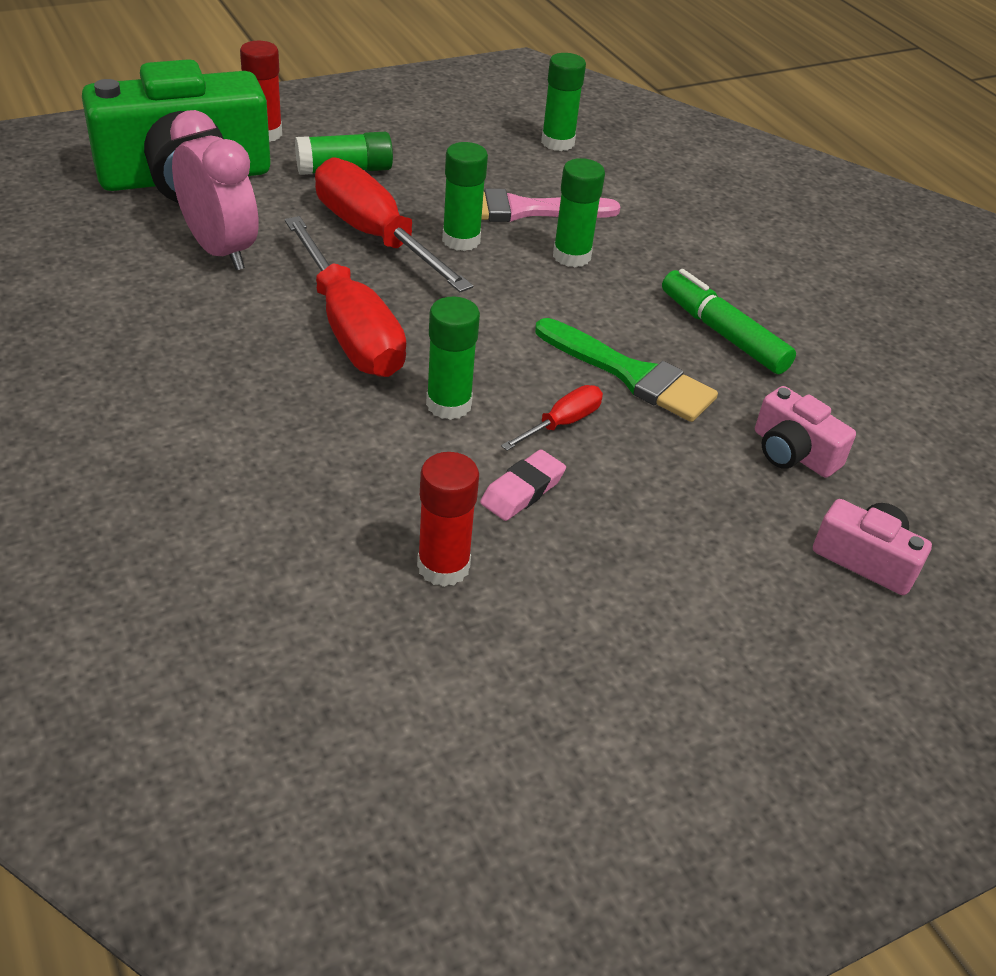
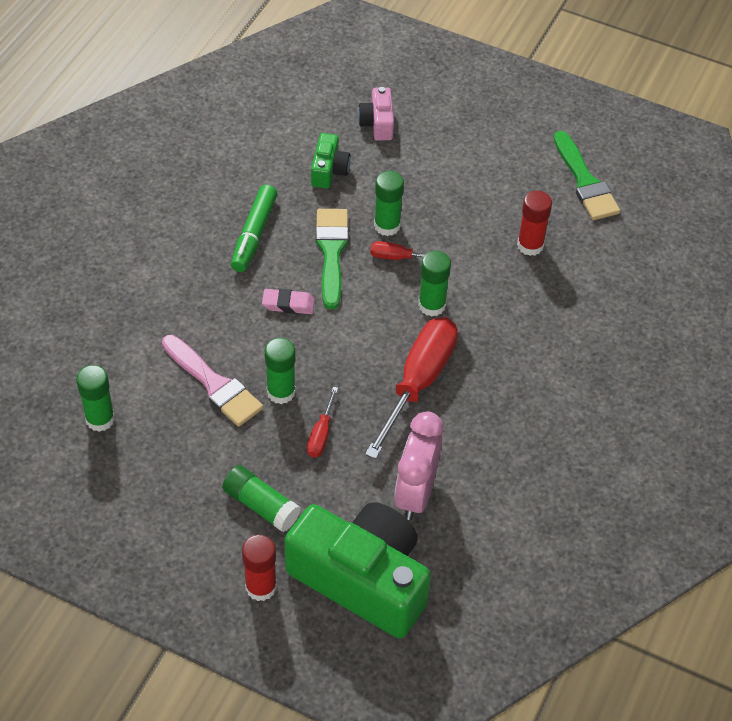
camera: 125 degrees left, 10 degrees up
red screwdriver [315,157,473,292] -> red screwdriver [307,387,338,458], size x0.46
pink eraser [480,450,566,521] -> pink eraser moved to [262,289,315,314]
green glue stick [553,158,605,268] -> green glue stick moved to [374,171,404,236]
pink camera [755,386,856,478] -> green camera [311,133,350,189]
none -> green brush [554,131,620,220]

